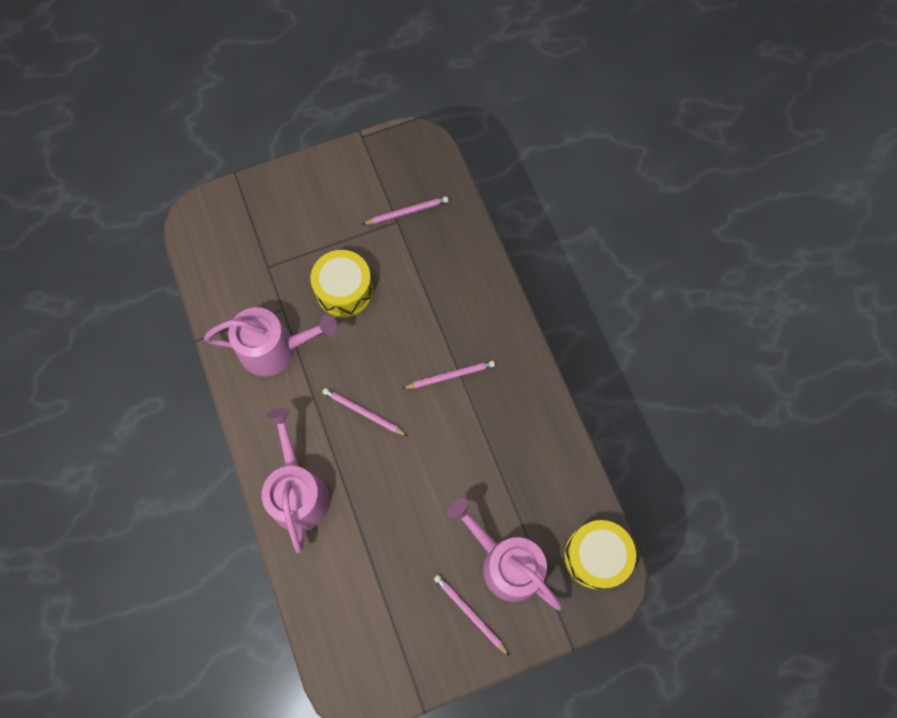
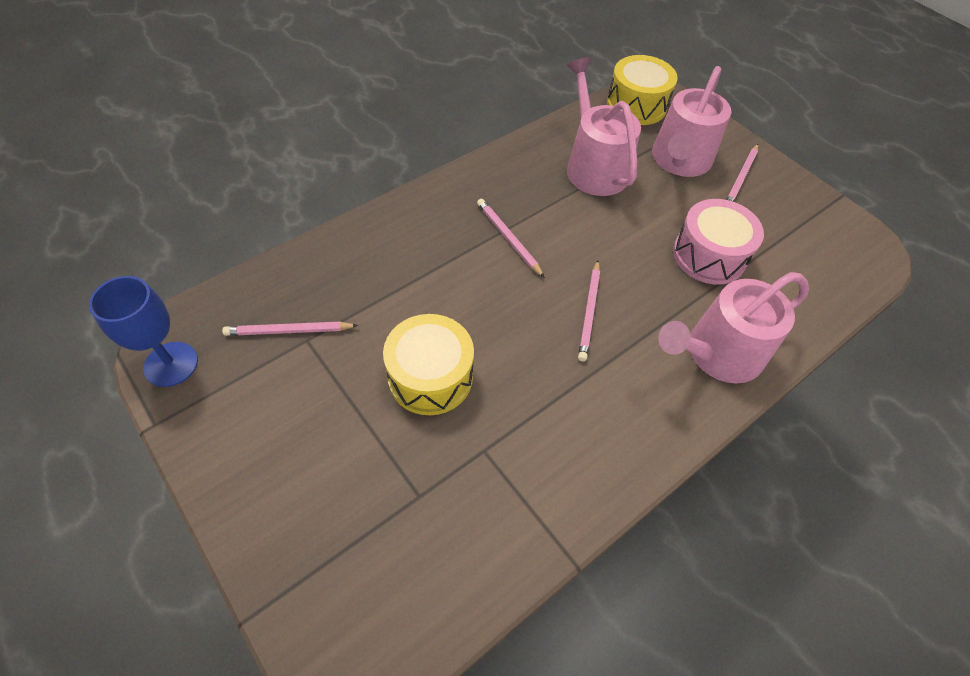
camera: 110 degrees left, 15 degrees down
pink watering can [204,307,337,376] -> pink watering can moved to [567,57,641,196]
pink pencil [363,196,449,225] -> pink pencil turned 60 degrees counterclockwise [222,322,358,336]
none -> blue goblet [89,276,198,387]
none -> pink drum [673,199,764,285]

